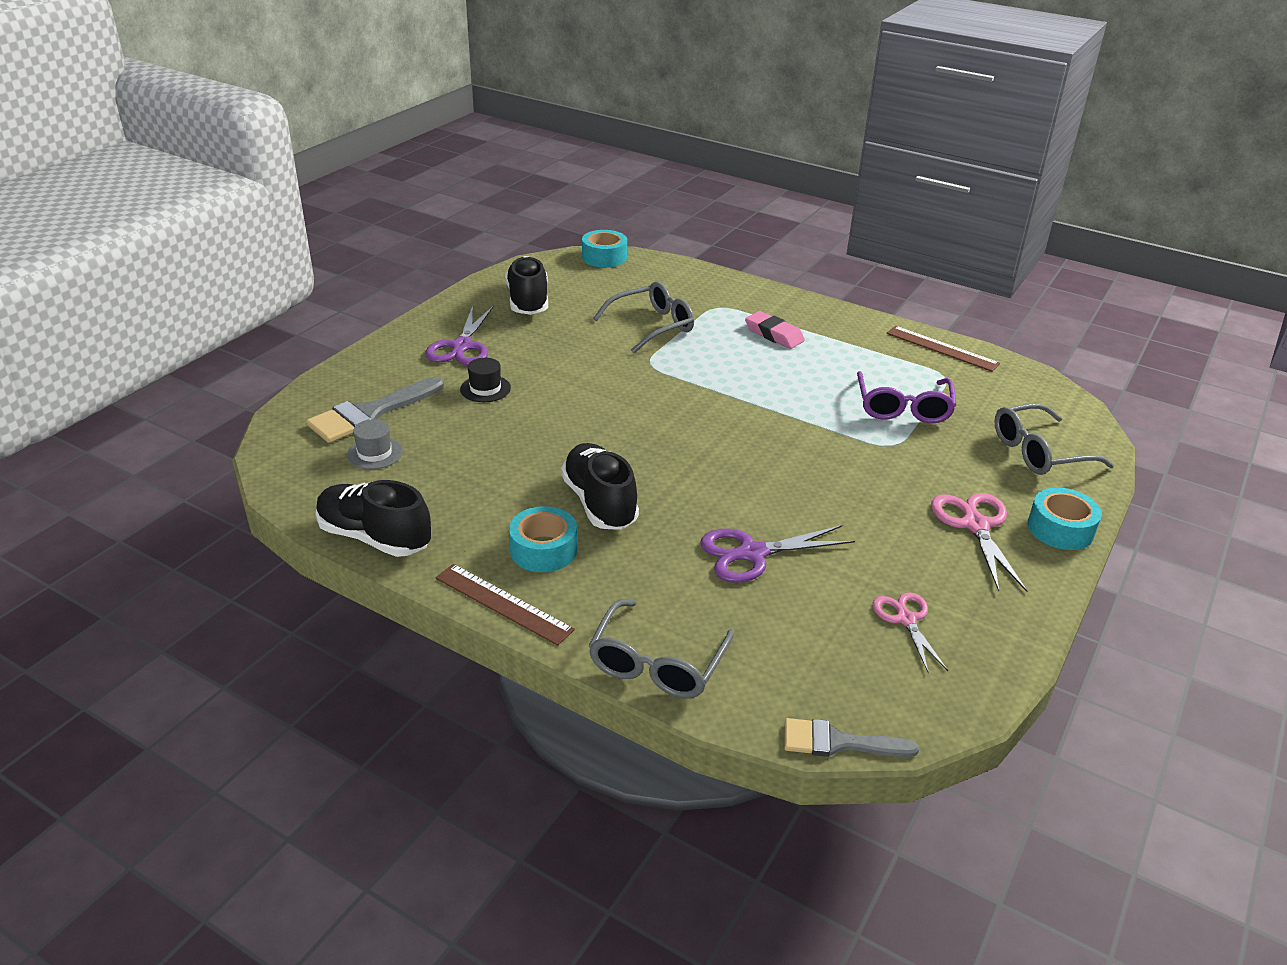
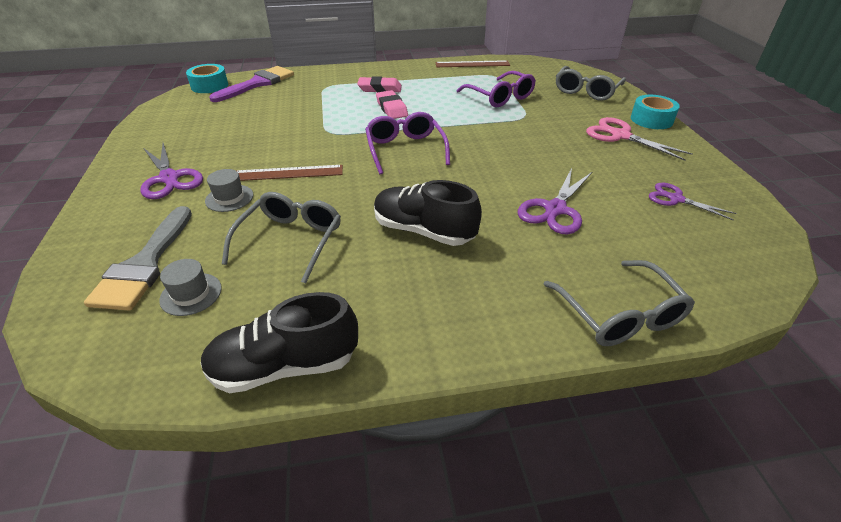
camera: 40 degrees left, 5 degrees up
brown ruler [435,564,575,646] -> brown ruler moved to [236,165,343,181]
black hat [460,358,511,402] -> grey hat [205,169,253,212]
black shoe [505,256,548,315] -> none
turquoise tape [509,506,577,572] -> none
grey glasses [593,282,694,353] -> grey glasses moved to [222,192,341,284]
grey brush [784,718,919,757] -> none
pink scissors [873,592,948,673] -> purple scissors [649,183,737,221]
none -> purple brush [209,66,294,102]
none -> purple glasses [365,112,450,174]
none -> pink eraser [376,90,408,119]

